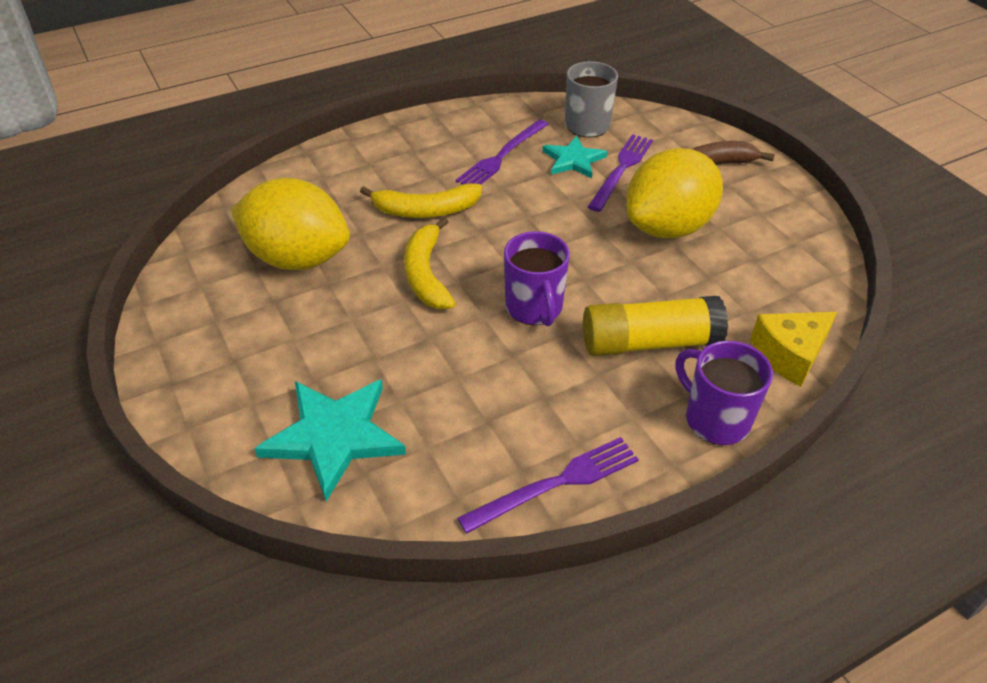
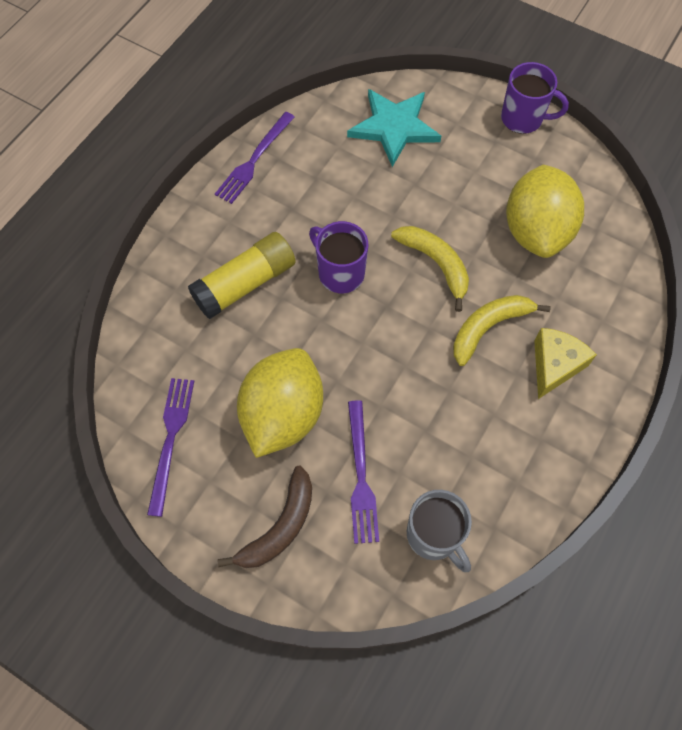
camera: 150 degrees right, 20 degrees up
yellow lemon [231,178,350,270] -> yellow lemon turned 75 degrees counterclockwise [506,165,584,258]
purple fork [456,119,549,184] -> purple fork moved to [147,378,194,517]
turquoise star [542,136,607,178] -> none
purple mug [676,341,773,445] -> purple mug moved to [501,62,569,134]
yellow cheese [750,312,837,386] -> yellow cheese moved to [534,328,597,399]

